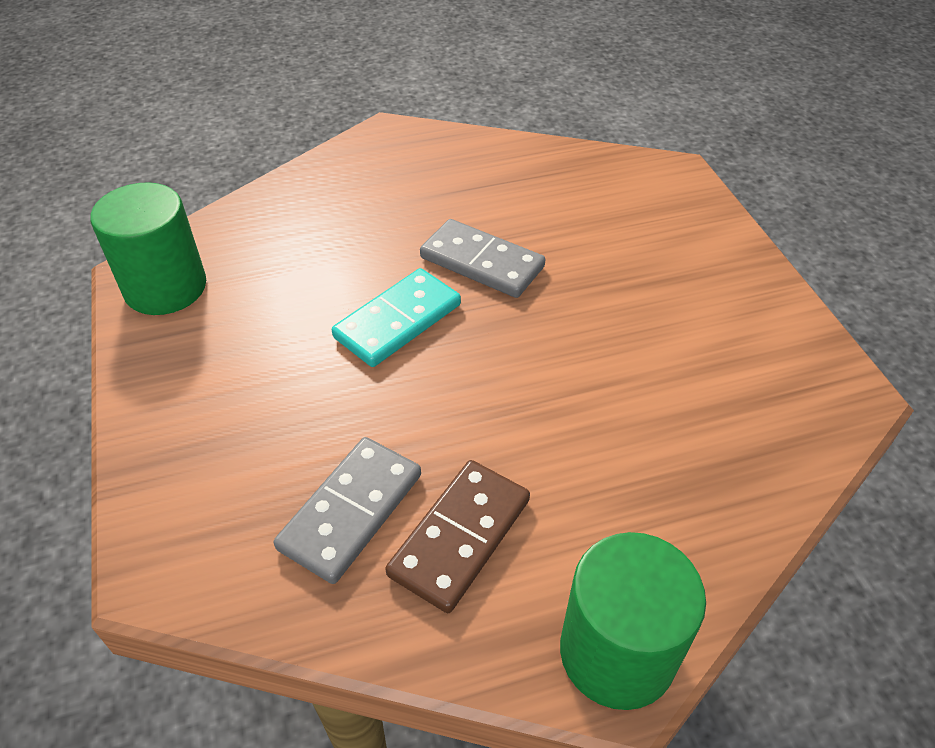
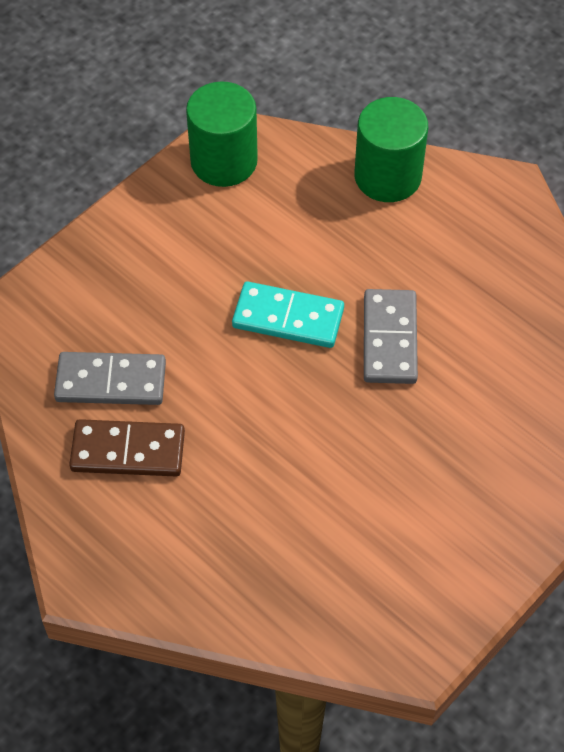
camera: 60 degrees right, 10 degrees up
green cylinder [560,532,706,710] -> green cylinder moved to [354,97,428,202]

